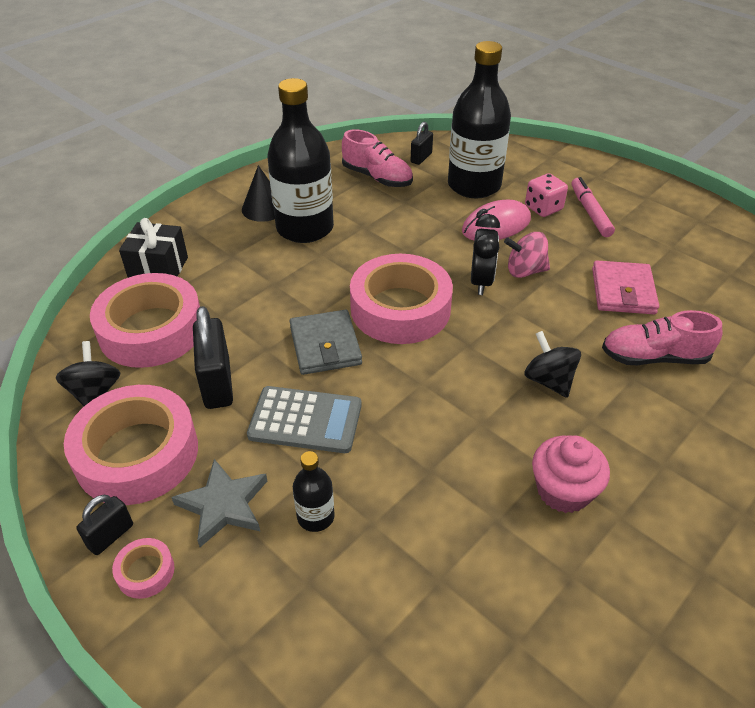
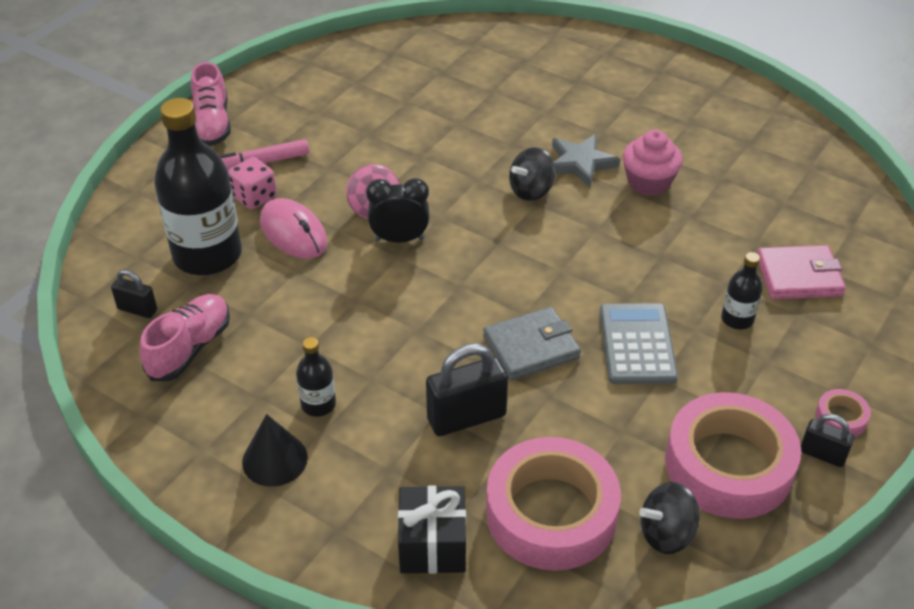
camera: 100 degrees left, 0 degrees up
grey star [171,459,267,547] -> grey star moved to [552,134,620,187]
black padlock [193,306,233,409] -> black padlock moved to [426,343,508,436]
black bottle [268,78,334,243] -> black bottle [296,337,336,417], size x0.45
pink tape [350,254,453,344] -> none
pink wallet [592,260,659,314] -> pink wallet moved to [758,245,846,299]
pink shoe [602,310,722,365] -> pink shoe moved to [191,62,231,146]

